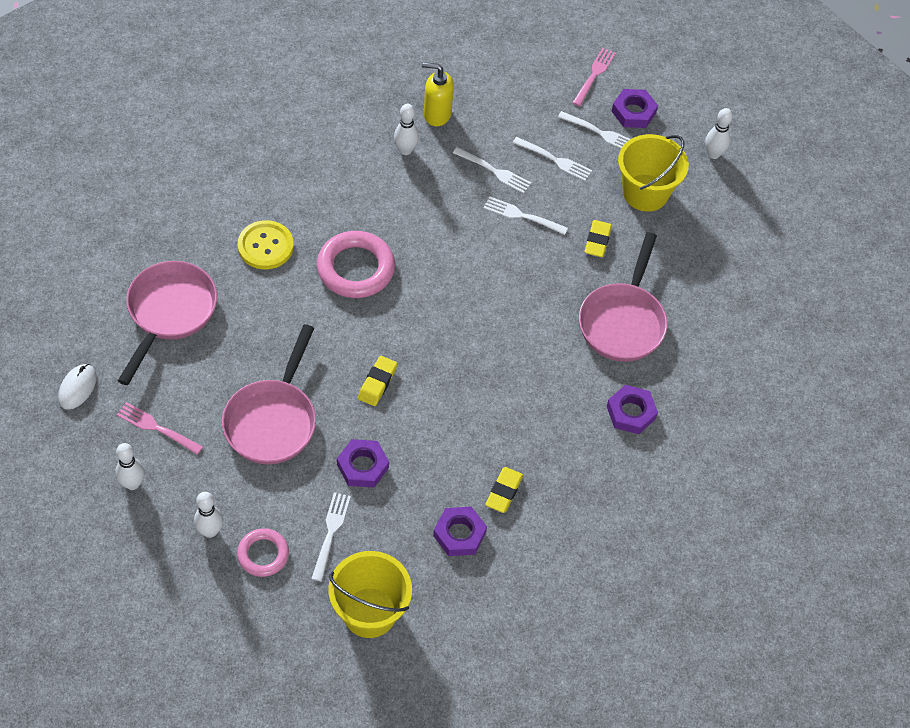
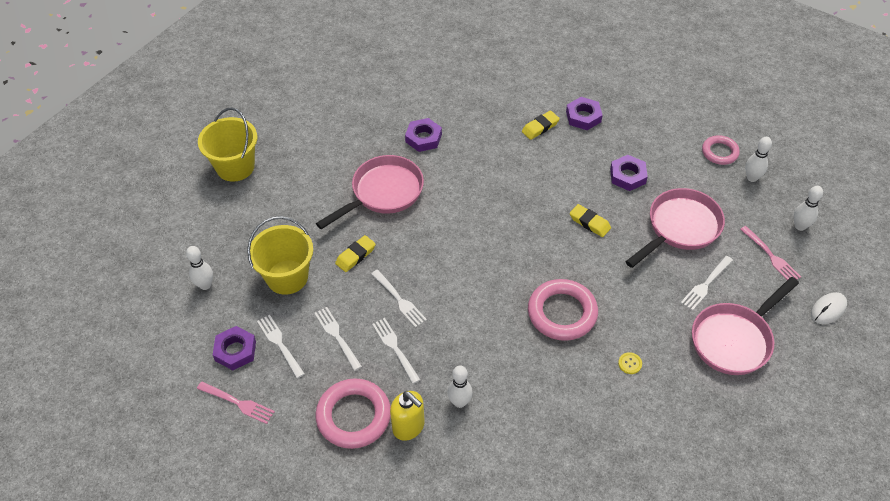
camera: 145 degrees left, 5 degrees down
yellow button [238,220,294,269] -> yellow button [618,352,642,374], size x0.45
white fork [311,492,351,581] -> white fork moved to [681,256,733,311]
yellow bucket [329,551,412,638] -> yellow bucket moved to [198,107,257,182]
yellow eraser [358,356,397,406] -> yellow eraser turned 75 degrees clockwise [570,204,611,237]
pink fork [572,48,616,106] -> pink fork turned 120 degrees counterclockwise [197,382,275,424]
none -> pink ring [316,378,391,449]

